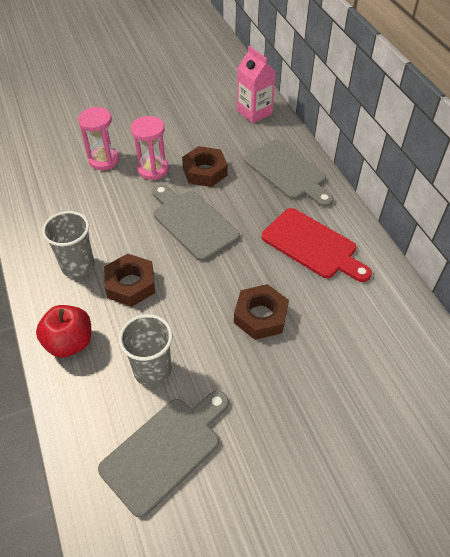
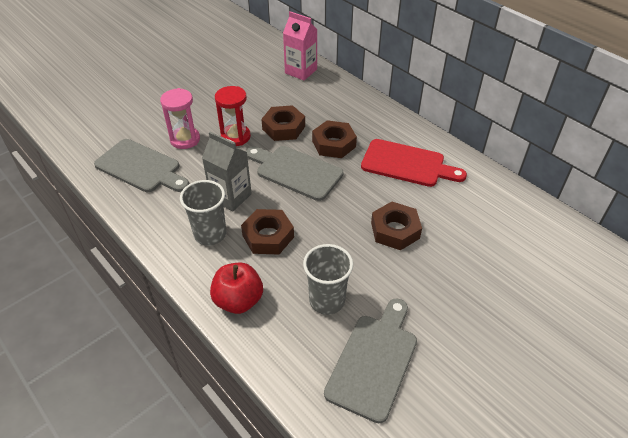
camera: 20 degrees left, 5 degrees down
pink hourglass [131,116,169,180] -> red hourglass [215,86,251,146]
grey cutting board [245,140,334,207] -> grey cutting board moved to [94,139,189,192]
none -> grey carton [202,132,252,211]
none -> brown nut [312,120,357,158]

